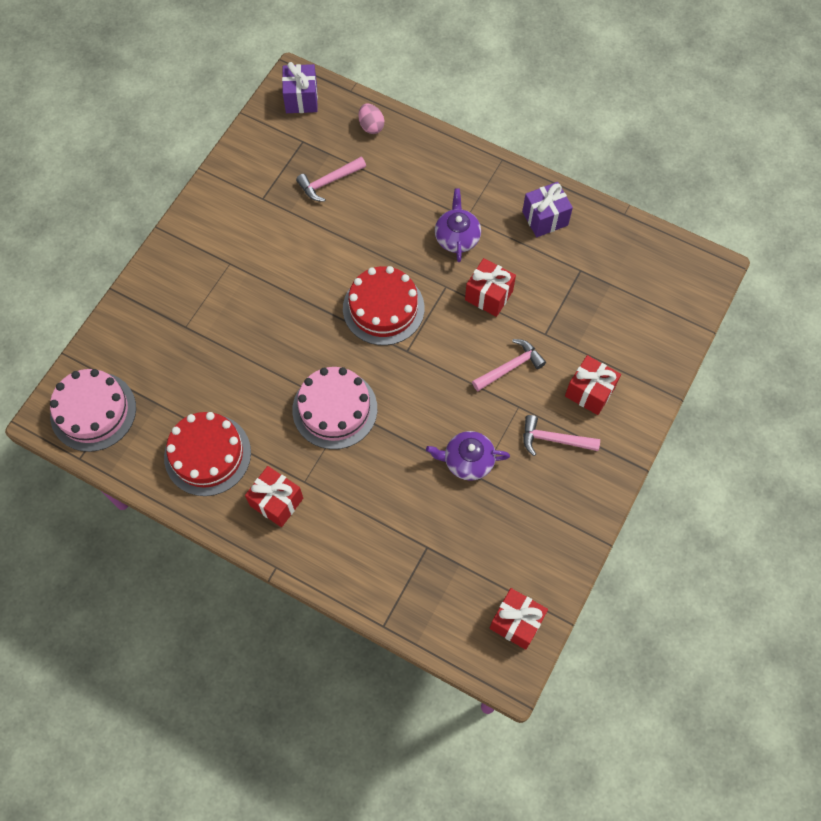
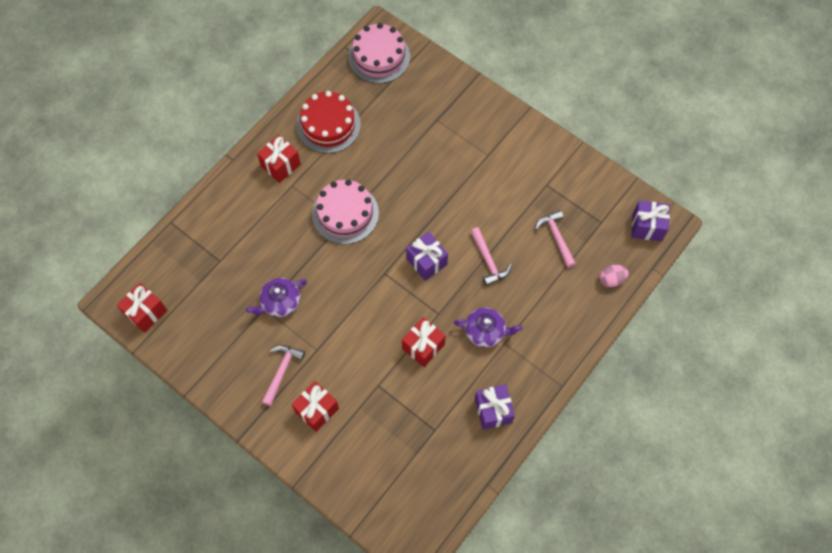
camera: 100 degrees right, 0 degrees up
red cake [343,266,424,345] -> purple gift [406,232,448,281]
purple teapot [426,431,510,481] -> purple teapot turned 135 degrees counterclockwise [246,278,307,317]
pink hammer [472,339,546,391] -> pink hammer moved to [470,227,512,286]

